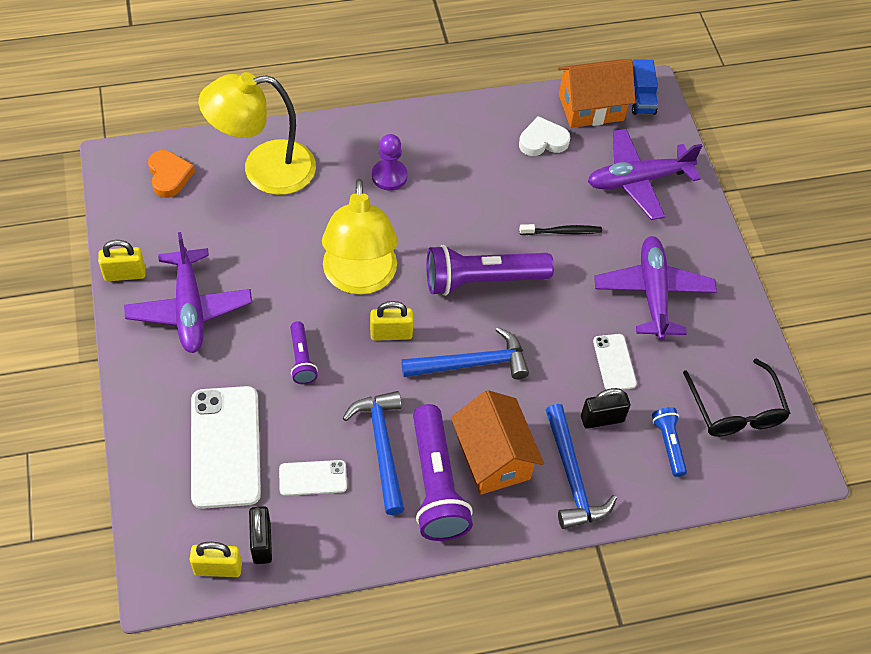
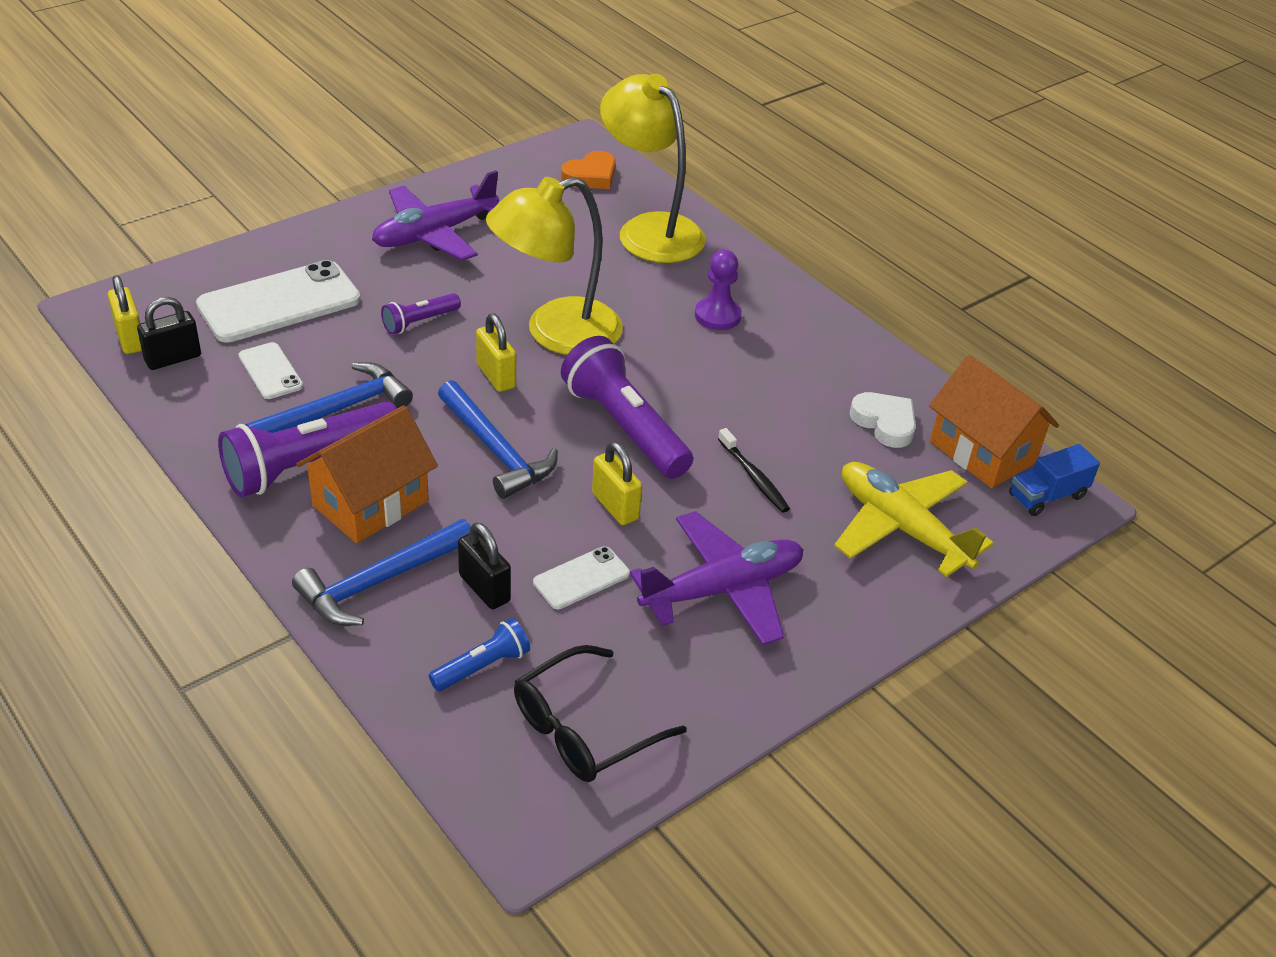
camera: 65 degrees right, 15 degrees down
yellow padlock [98,240,146,281] -> yellow padlock moved to [592,442,642,525]
purple plane [588,129,702,220] -> yellow plane [834,462,994,577]

